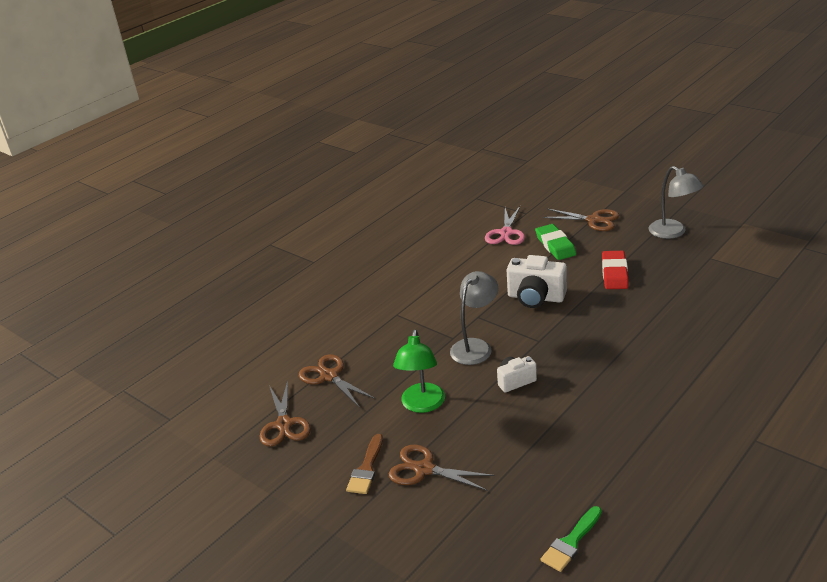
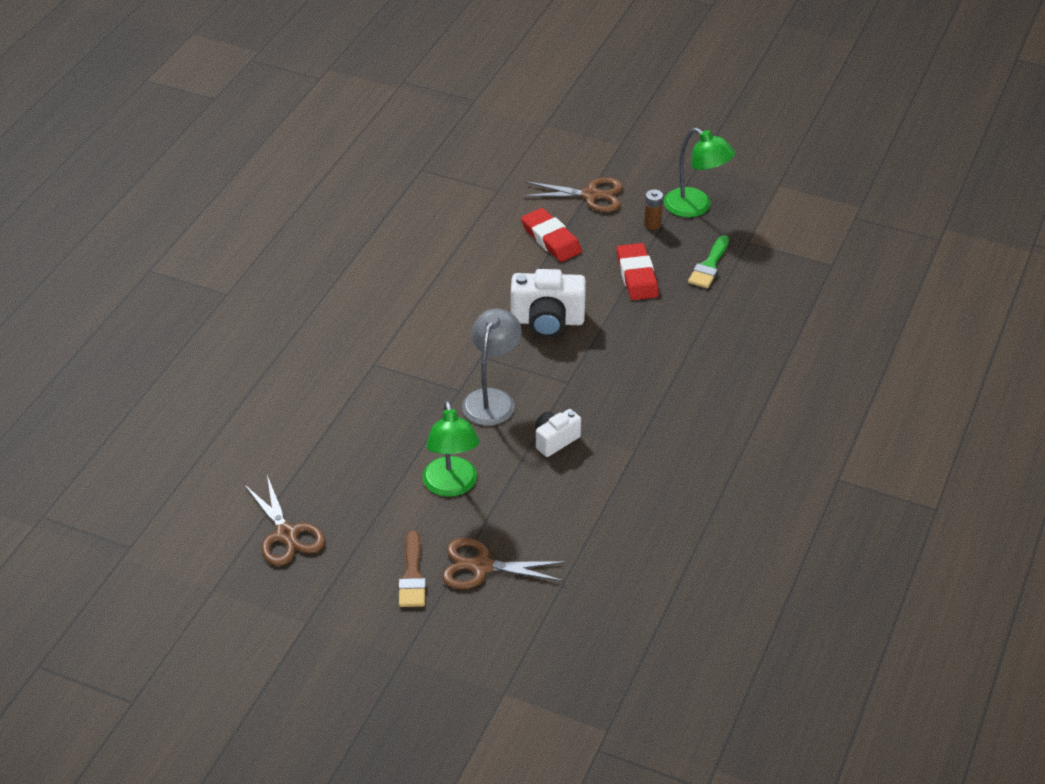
camera: 20 degrees left, 10 degrees up
brown scissors [299,354,375,408] -> none
pink scissors [485,206,525,245] -> none
green eraser [535,224,576,260] -> red eraser [521,208,582,262]
green brush [541,506,602,572] -> green brush moved to [688,235,729,288]
grey lamp [648,166,704,239] -> green lamp [664,128,735,217]
none -> brown battery [644,190,663,230]

